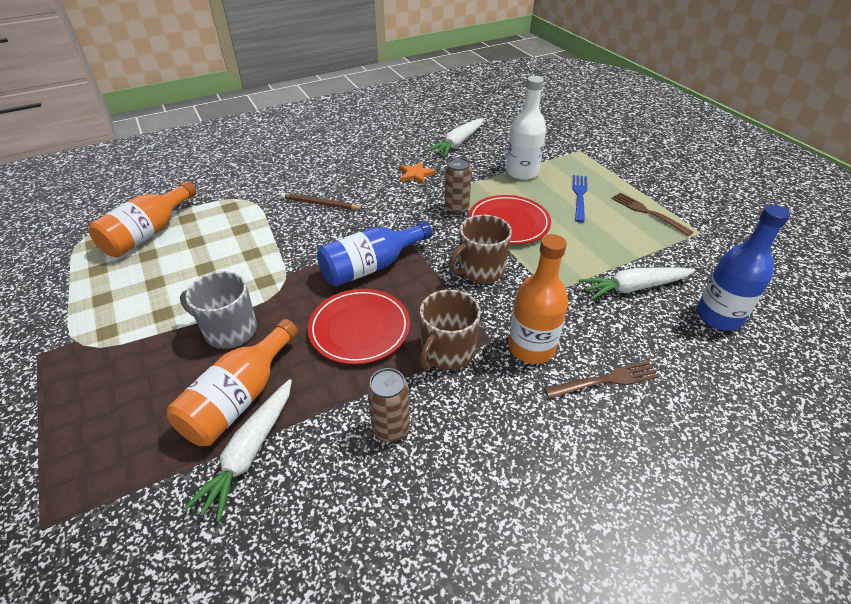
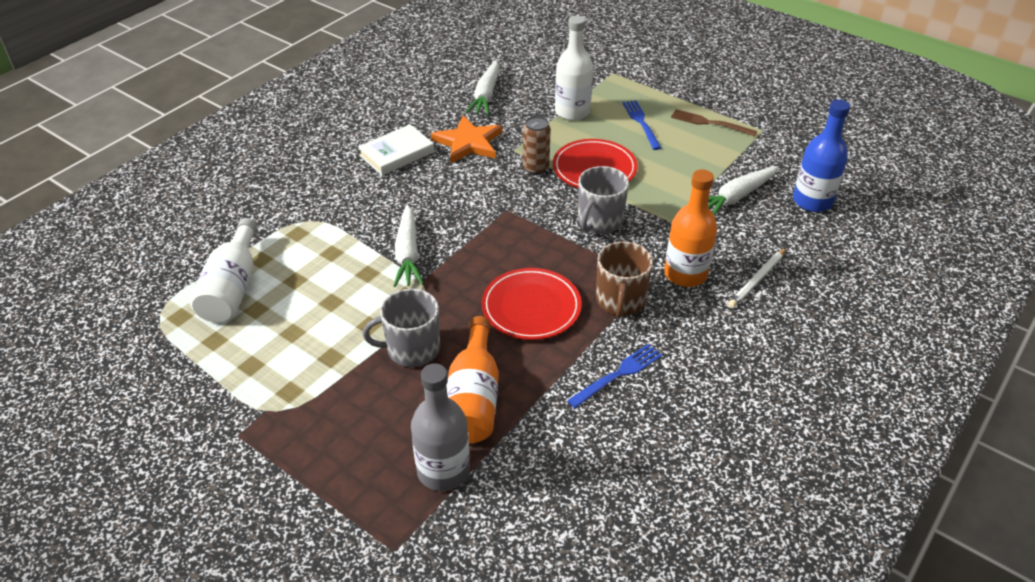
camera: 25 degrees left, 0 degrees up
orange bottle [89,181,197,257] -> white bottle [190,218,257,323]
white carrot [184,379,292,522] -> white carrot moved to [394,204,424,287]
brown pencil [281,192,364,210] -> none
blue bottle [317,221,432,287] -> none
brown can [367,368,410,442] -> blue fork [567,344,662,408]
orange star [400,161,436,184] -> orange star [431,115,502,163], size x1.74
brown mug [449,215,512,284] -> grey mug [578,166,629,234]
brown fork [544,361,659,399] -> white pencil [728,248,786,308]
none -> white book [358,124,434,175]
none -> grey bottle [411,363,470,491]

